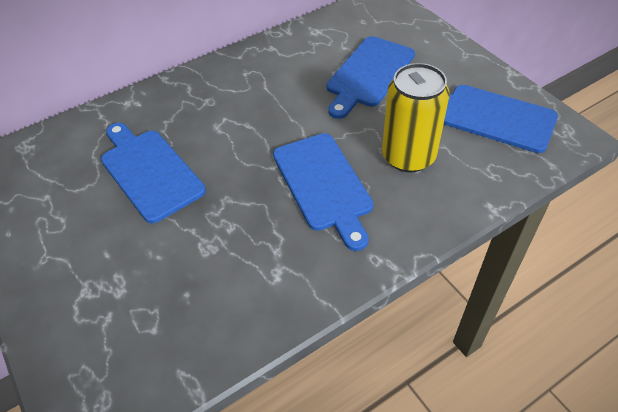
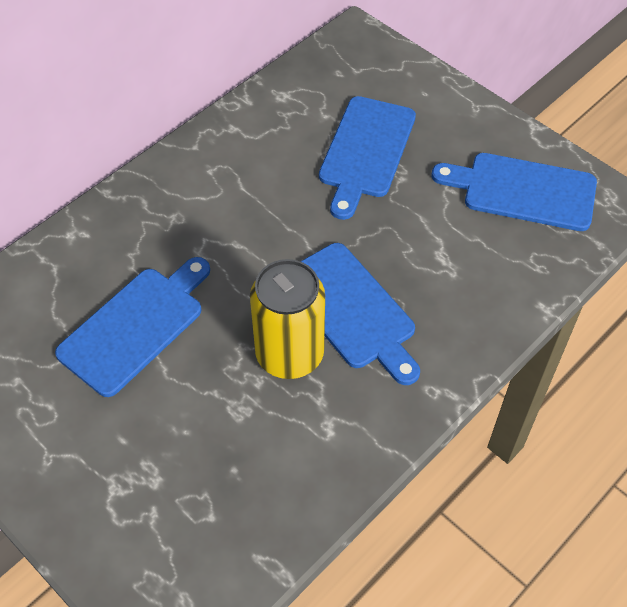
camera: 15 degrees left, 5 degrees up
blue cutting board [101,123,206,223] -> blue cutting board turned 90 degrees clockwise [55,257,210,397]
yellow can [382,63,450,172] -> yellow can moved to [250,259,325,379]

